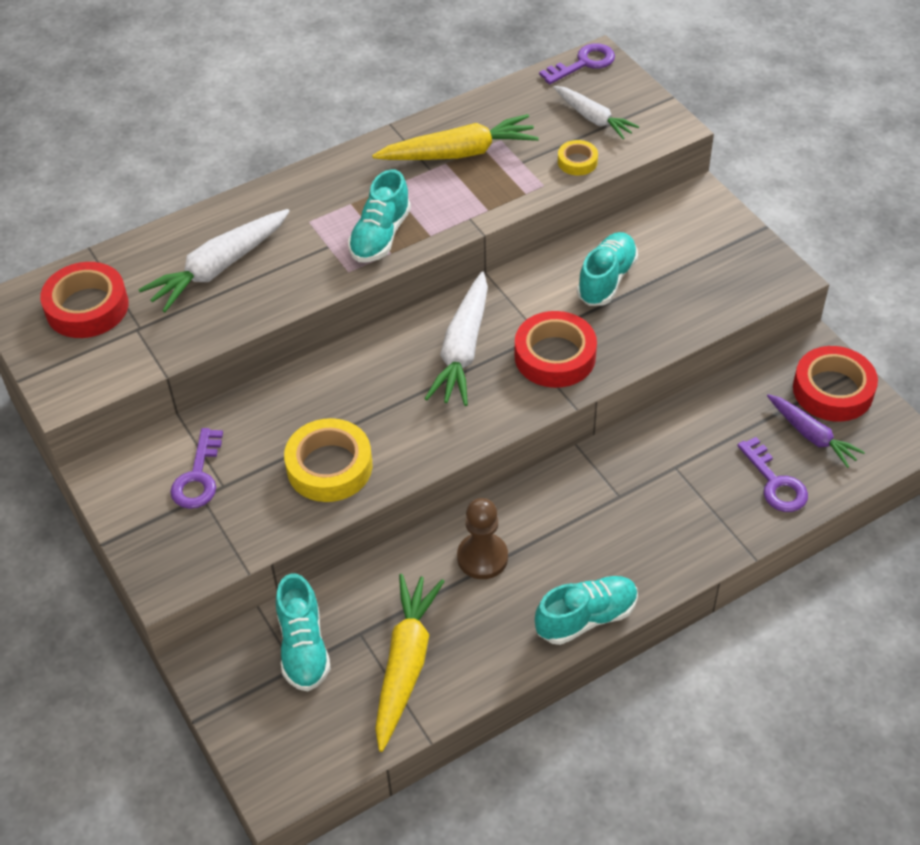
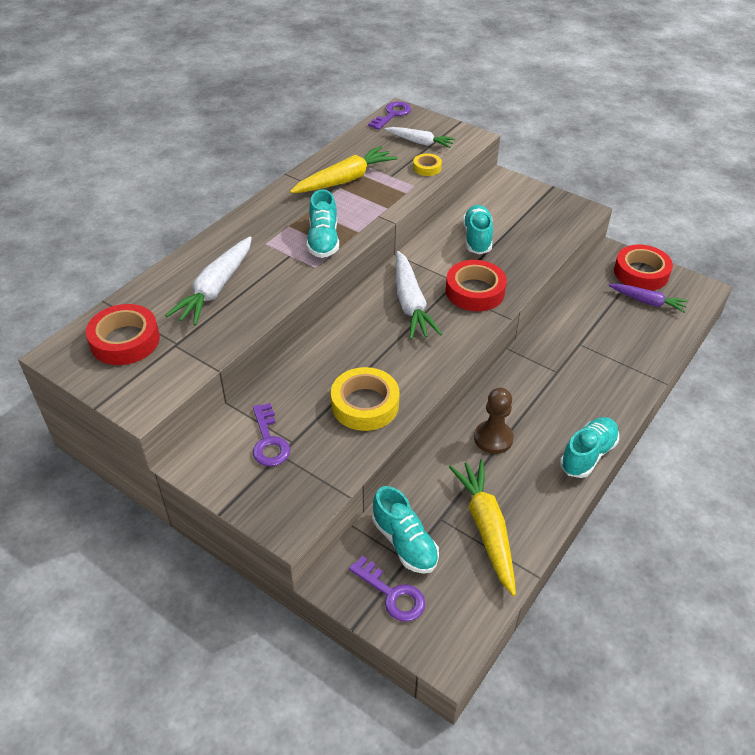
camera: 25 degrees left, 5 degrees down
purple key [737,437,808,512] -> purple key moved to [349,556,425,622]

